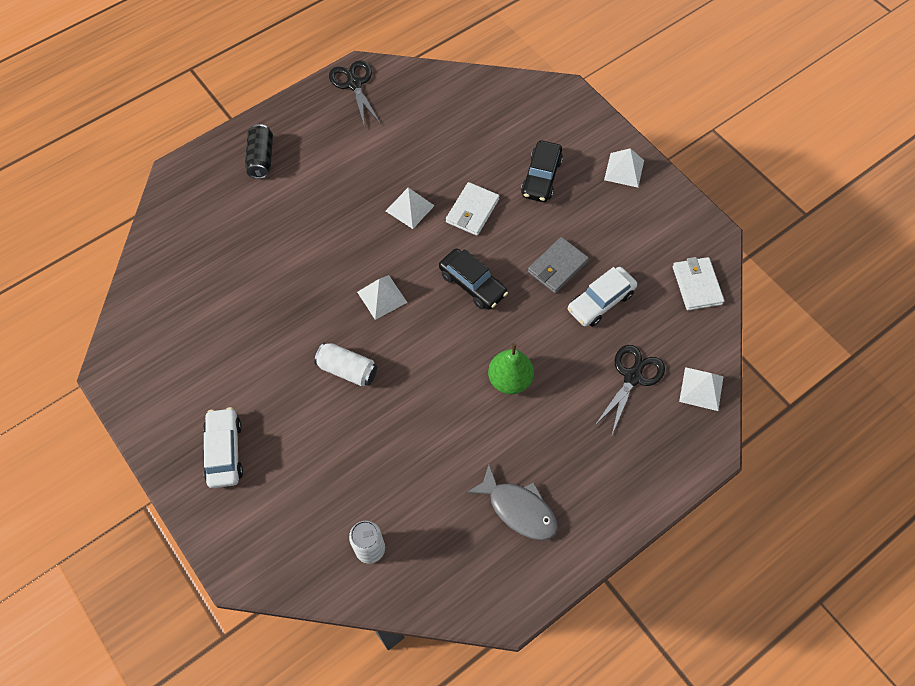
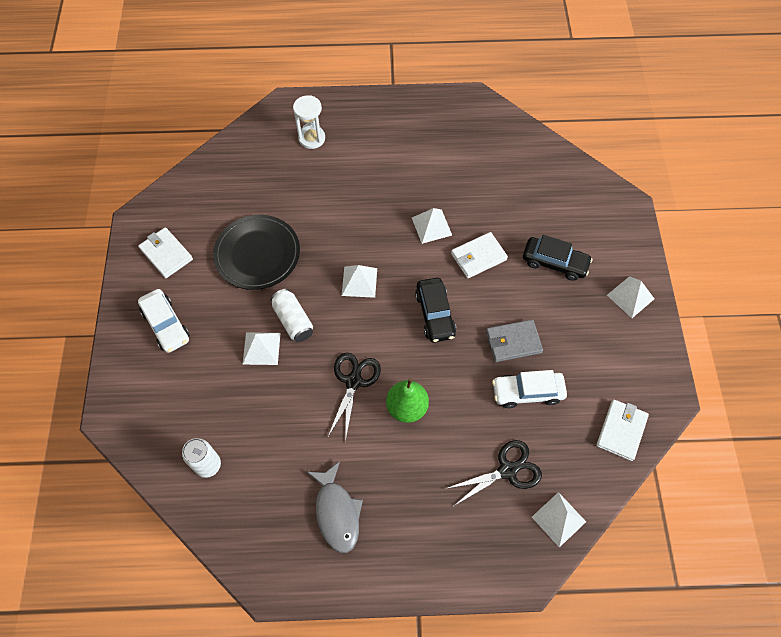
camera: 35 degrees right, 0 degrees up
white car [203,407,243,488] -> white car turned 120 degrees clockwise [138,289,190,353]
black can [245,124,273,179] -> none
black scissors [329,60,381,127] -> black scissors moved to [328,352,381,442]
black car [521,140,563,202] -> black car turned 120 degrees counterclockwise [523,235,593,281]
none -> white wallet [138,227,193,278]
none -> black plate [213,215,300,290]
none -> white pyramid [243,332,280,365]
none -> white hourglass [293,95,325,149]

